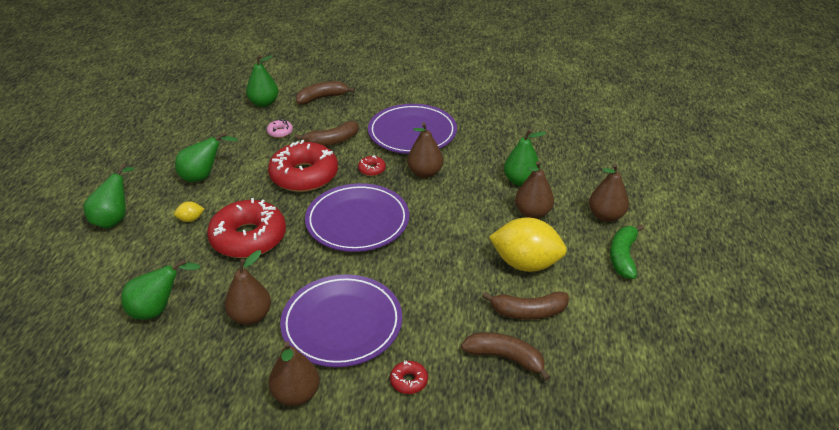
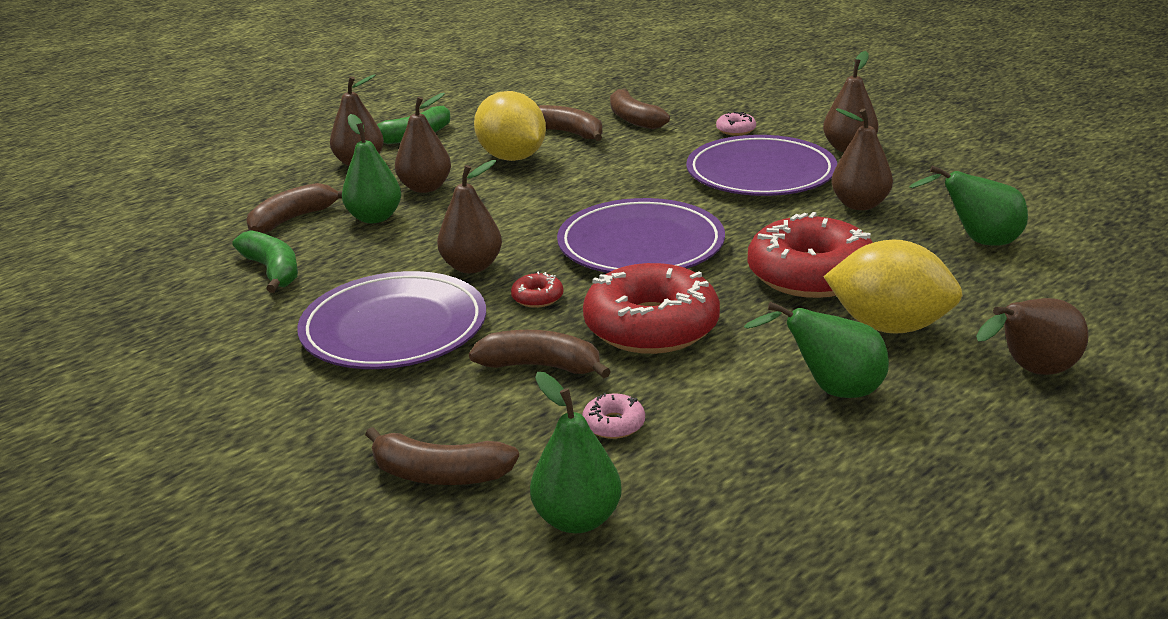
camera: 140 degrees left, 10 degrees down
green pear [84,163,135,229] -> brown pear [976,298,1089,375]
yellow lemon [174,201,204,222] -> yellow lemon [823,240,963,334], size x2.42
red donut [390,360,428,394] -> pink donut [716,111,756,136]
none -> green banana [233,230,298,293]
none -> brown banana [246,183,342,233]

